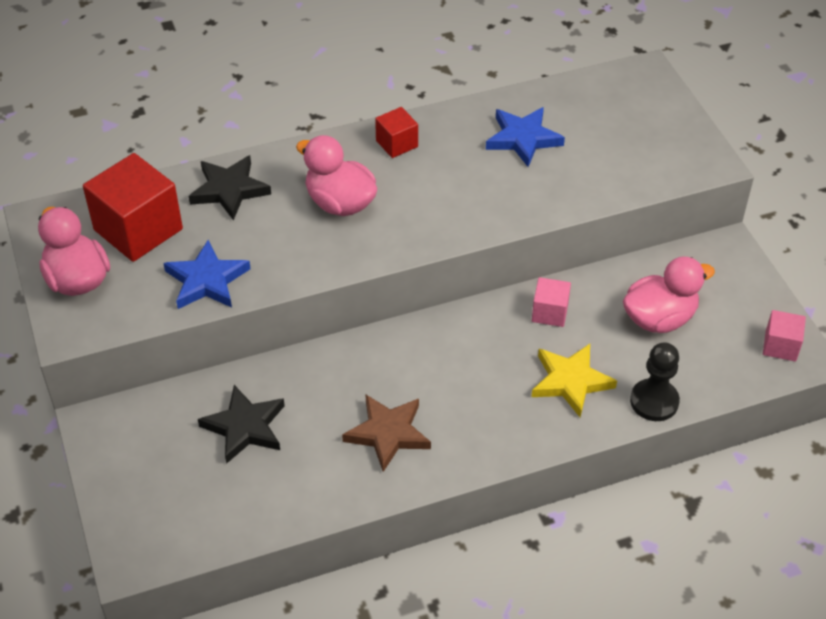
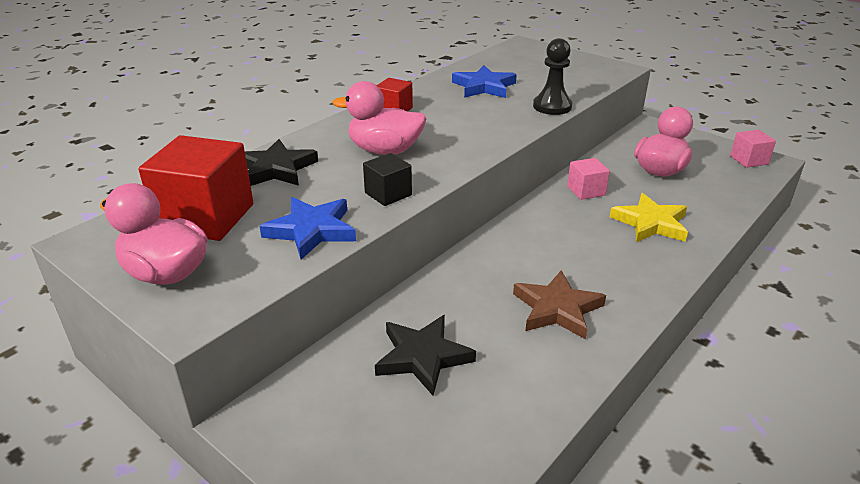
camera: 30 degrees left, 15 degrees down
black pawn [630,343,680,421] -> black pawn moved to [533,38,572,115]
none -> black cube [363,153,412,206]

